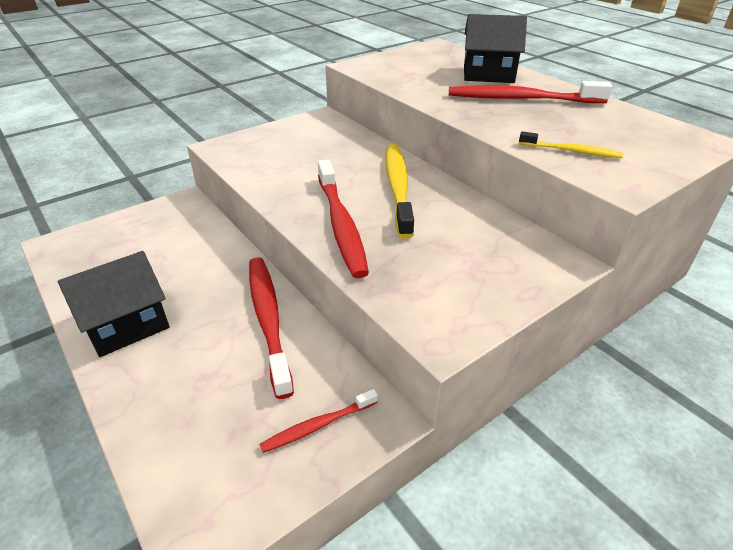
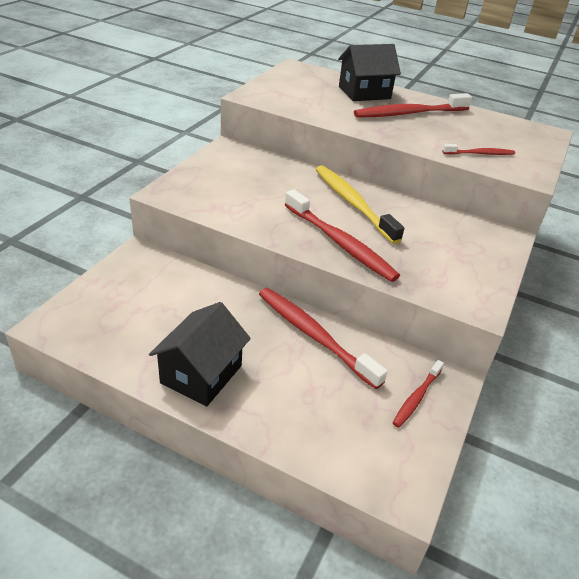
camera: 30 degrees left, 0 degrees up
yellow toothbrush [519,131,623,158] -> red toothbrush [442,144,515,155]

